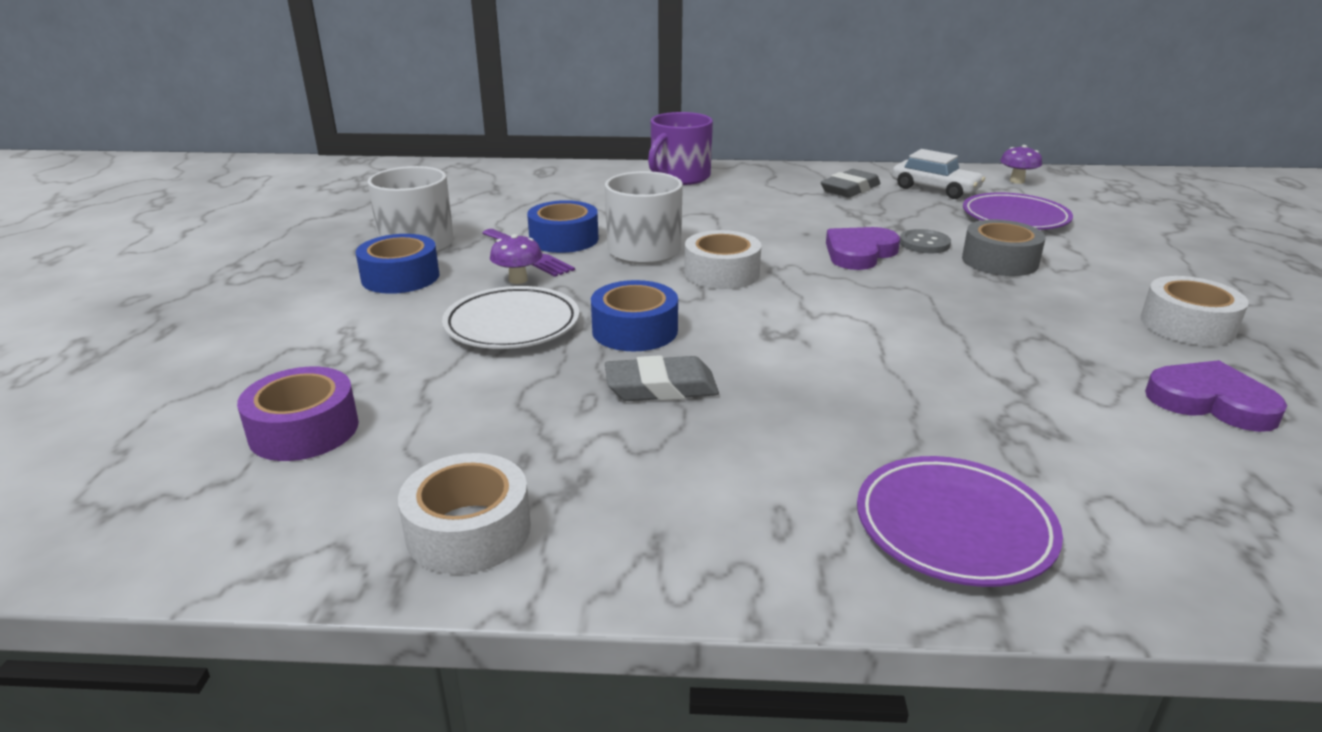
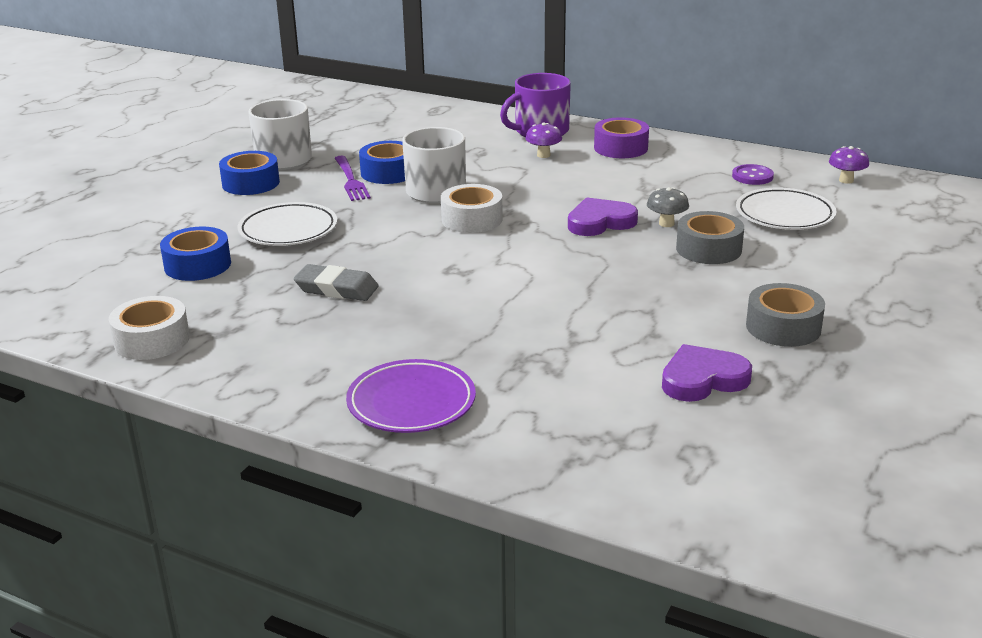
camera: 25 degrees right, 0 degrees up
purple tape [237,367,359,461] -> purple tape moved to [594,117,649,158]
purple mushroom [490,234,542,284] -> purple mushroom moved to [525,123,562,158]
blue tape [591,280,678,351] -> blue tape moved to [160,226,231,281]
grey eraser [821,169,880,197] -> none
white car [892,149,985,199] -> purple button [732,164,774,185]
grey button [900,229,951,253] -> grey mushroom [647,187,689,227]
purple plate [963,192,1073,230] -> white plate [736,188,837,230]
white tape [1141,276,1249,346] -> grey tape [746,283,825,347]
purple heart [1145,360,1287,432] -> purple heart turned 75 degrees counterclockwise [662,344,752,402]

